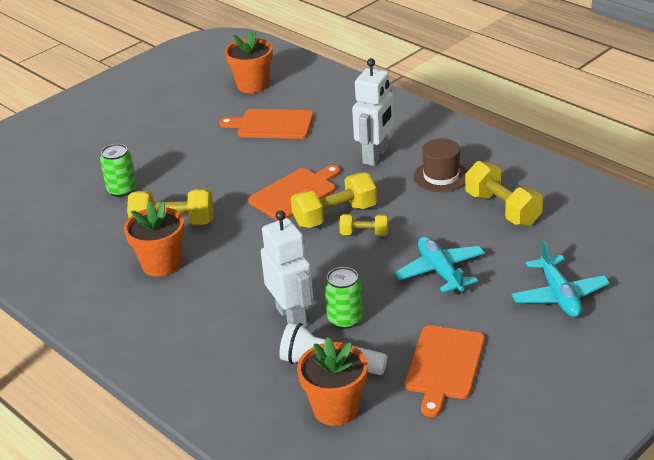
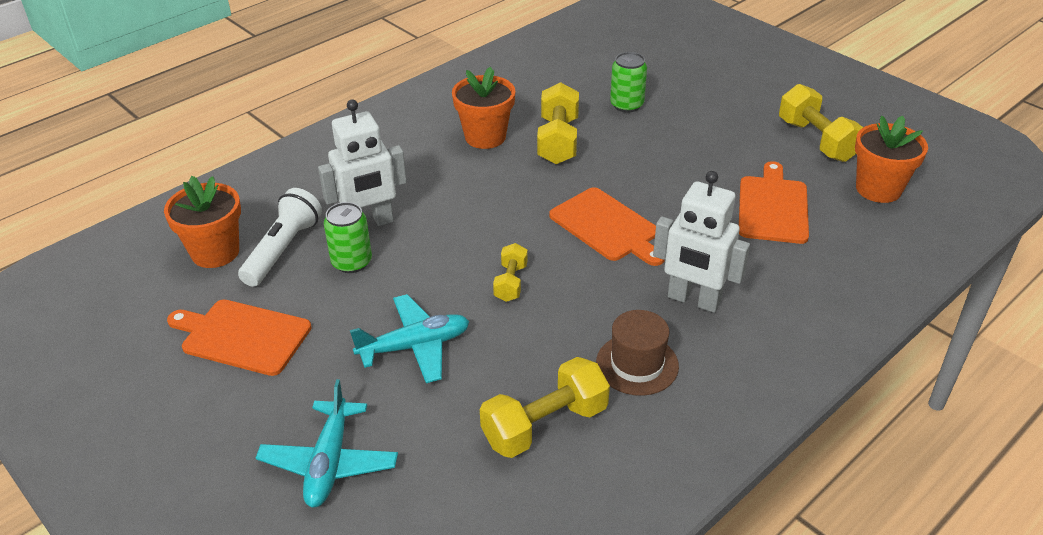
camera: 90 degrees right, 5 degrees up
yellow dumbbell [291,173,377,228] -> yellow dumbbell moved to [779,84,863,162]
turquoise plane [511,240,610,317] -> turquoise plane turned 75 degrees counterclockwise [256,379,398,507]

